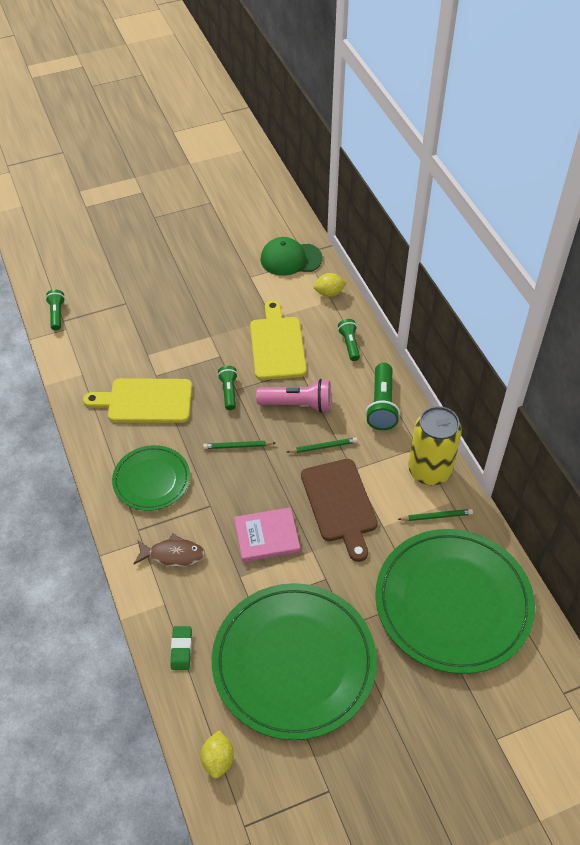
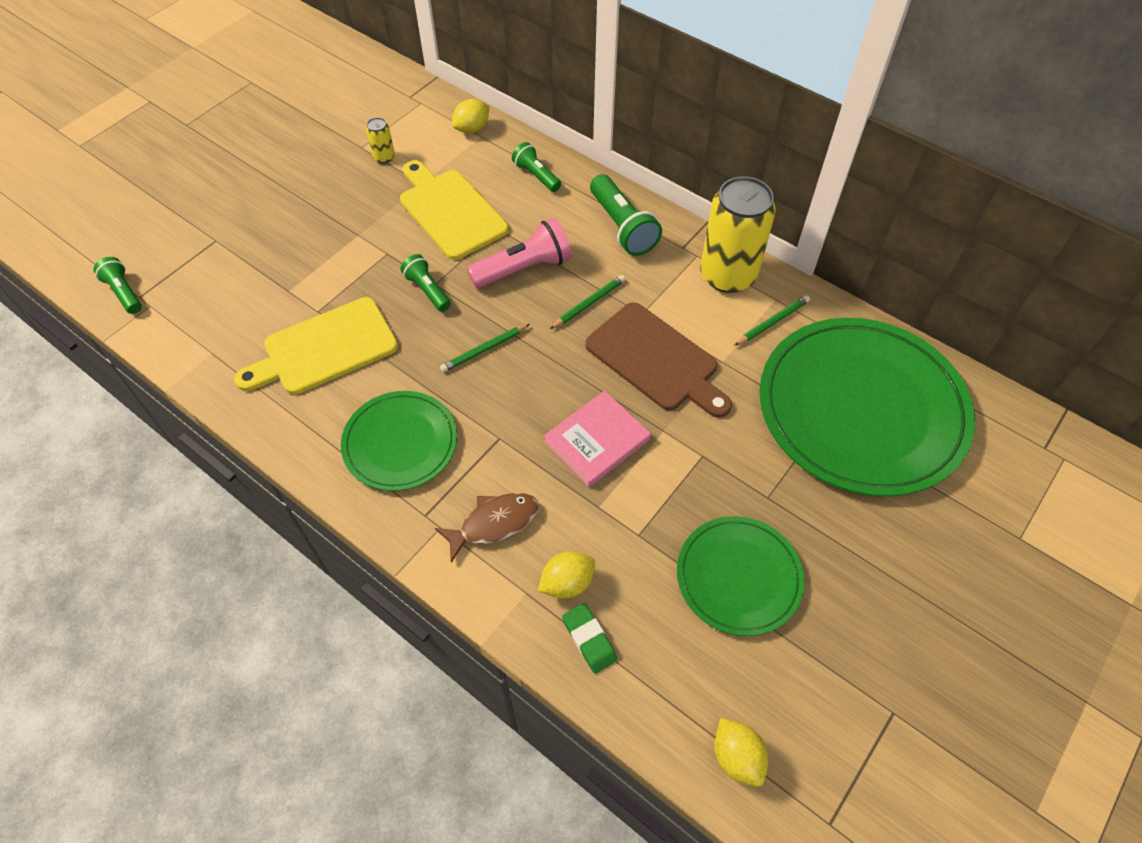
camera: 30 degrees left, 5 degrees up
green plate [212,583,377,740] -> green plate [677,516,804,636], size x0.54
green cap [260,237,323,276] -> none
none -> yellow can [366,117,395,163]
none -> yellow lemon [538,551,596,599]

